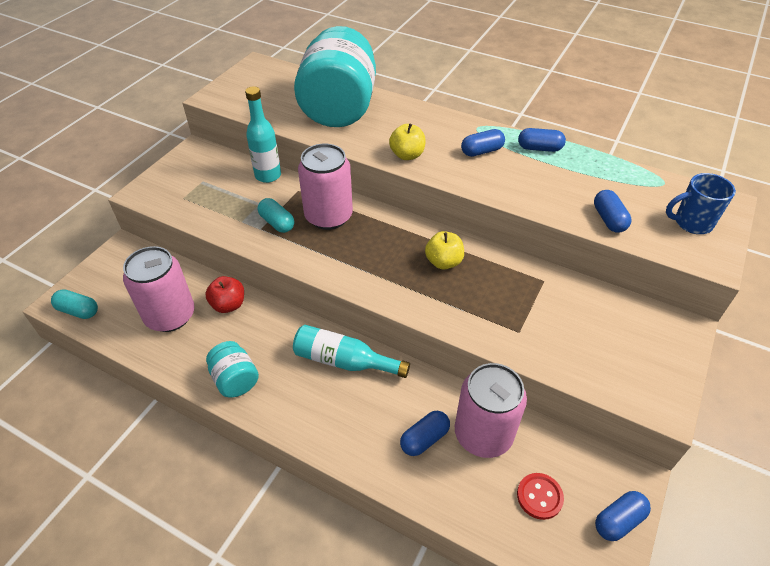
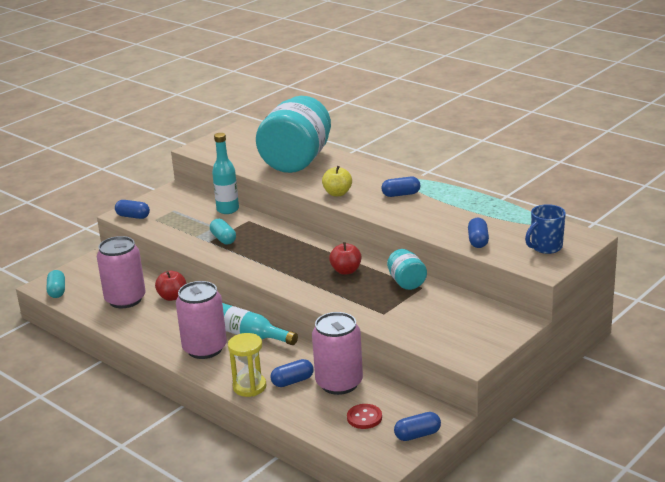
camera: 15 degrees right, 20 degrees down
turquoise capsule [51,289,98,319] -> turquoise capsule turned 45 degrees clockwise [47,270,65,298]
turquoise jar [206,341,259,398] -> turquoise jar moved to [387,249,427,290]
pink can [298,144,353,230] -> pink can moved to [176,281,227,359]
yellow apple [425,231,464,270] -> red apple [329,242,361,275]
blue capsule [518,128,566,152] -> blue capsule moved to [115,200,150,219]
blue mug [666,173,736,234] -> blue mug turned 45 degrees counterclockwise [525,204,566,254]
none -> yellow hourglass [228,333,266,397]

